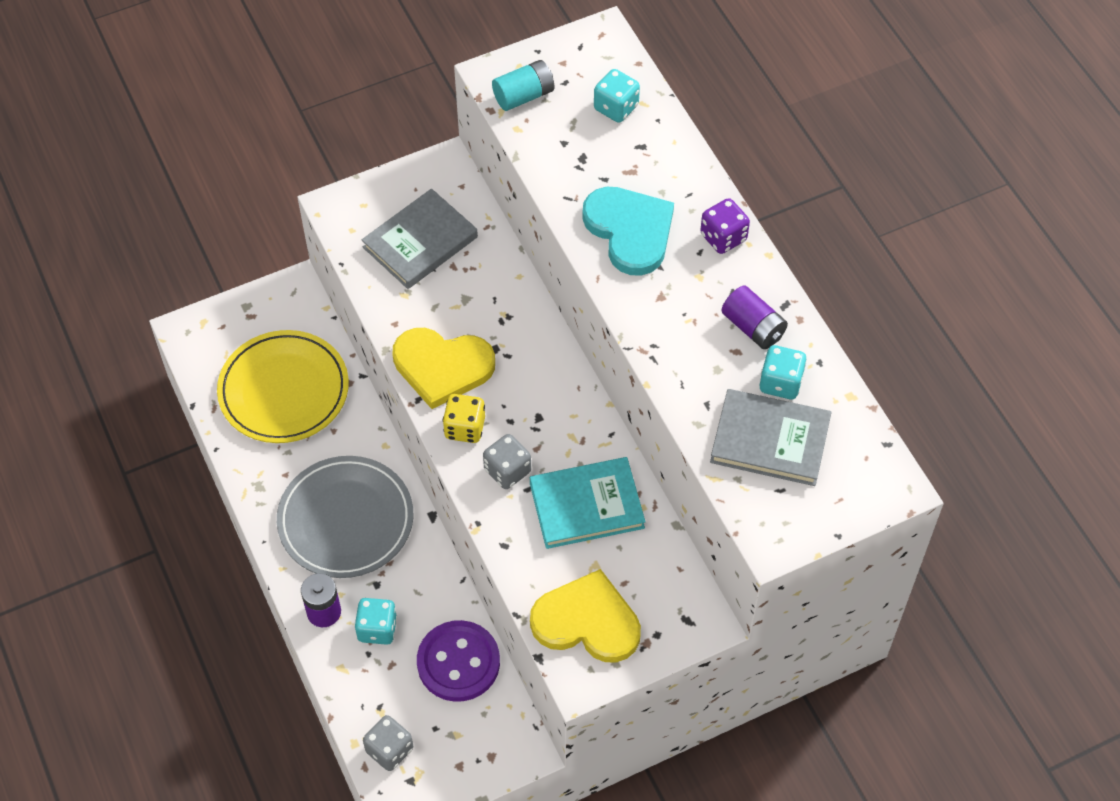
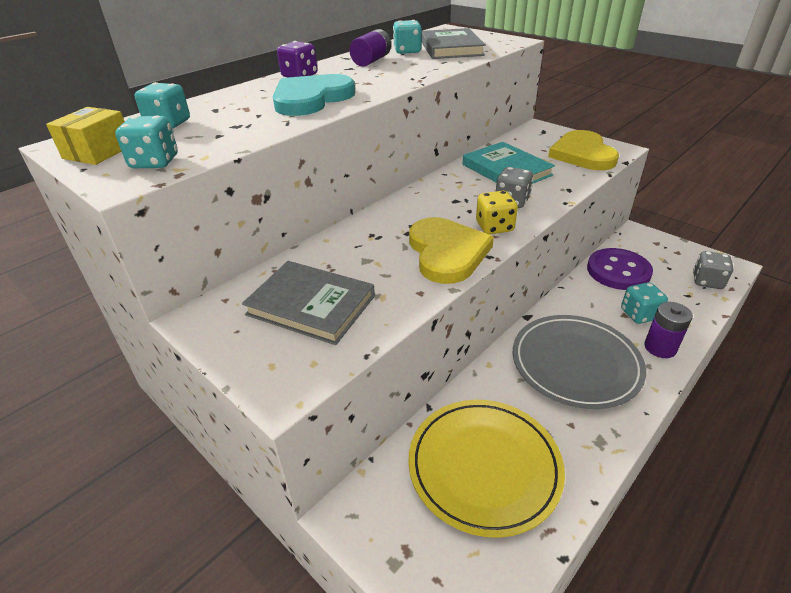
camera: 110 degrees left, 20 degrees down
turquoise battery [492,60,554,111] -> turquoise dice [115,115,178,168]
none -> yellow box [46,107,125,165]

